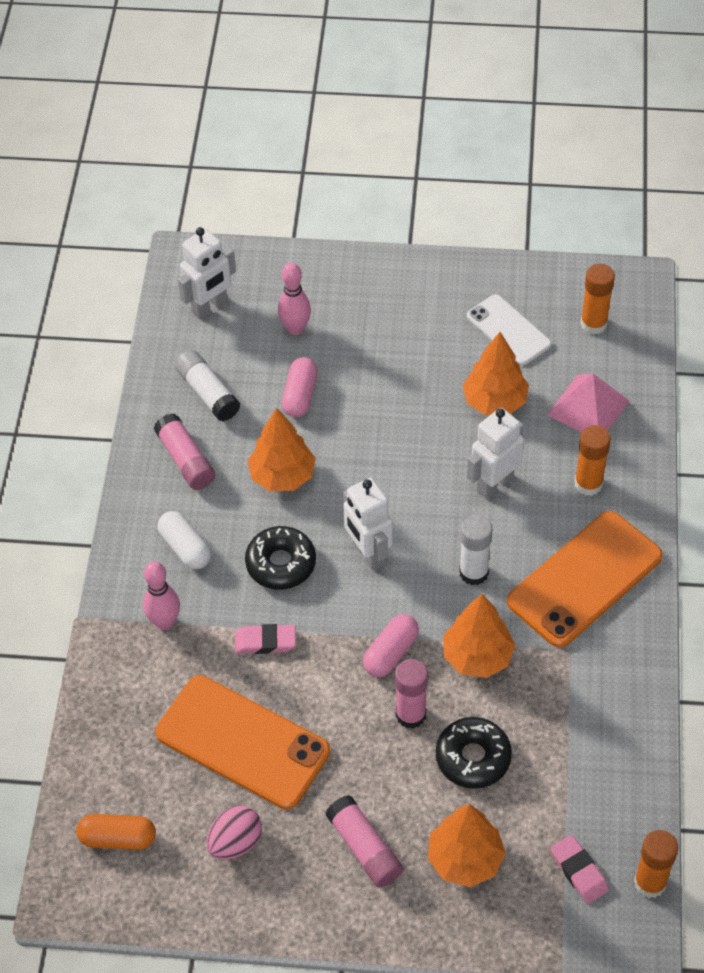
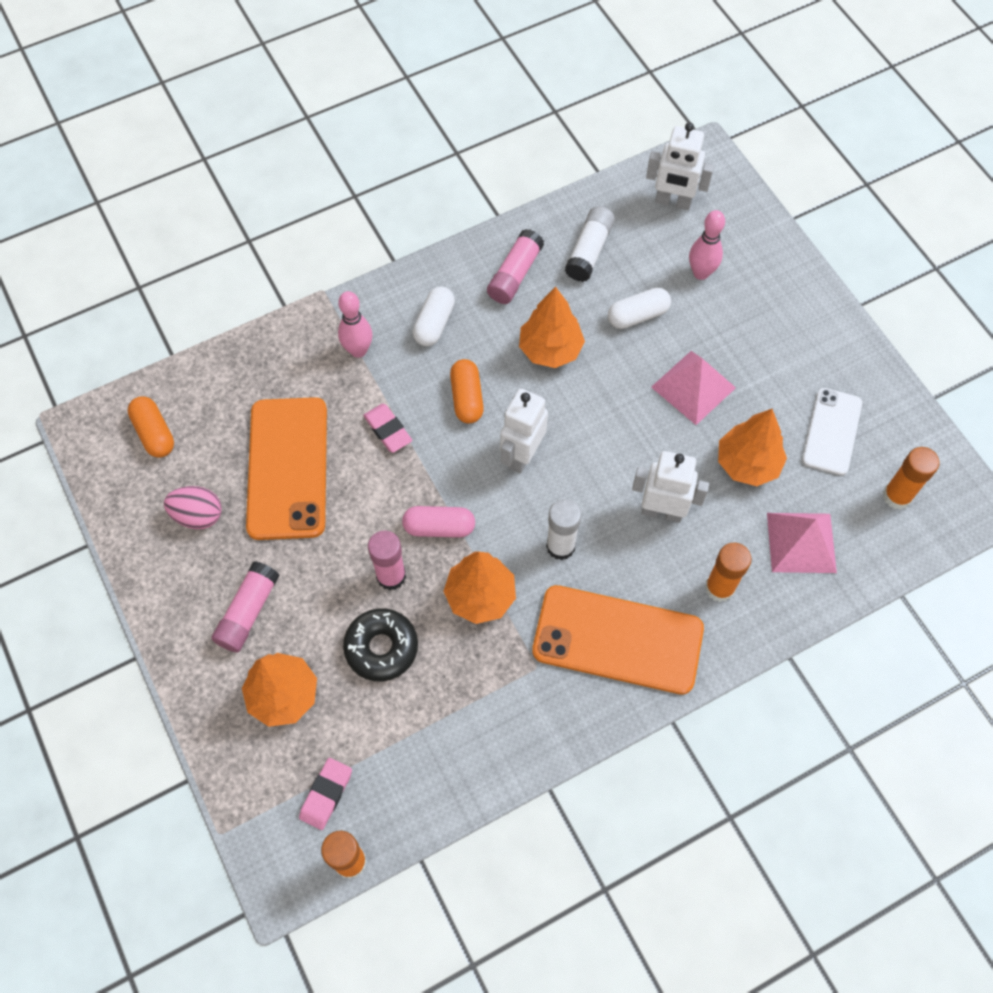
camera: 55 degrees right, 10 degrees up
black donut [245,526,316,590] -> orange capsule [450,359,484,423]
pink capsule [282,357,318,417] -> white capsule [608,287,671,329]
none -> pink pyramid [651,351,736,425]

